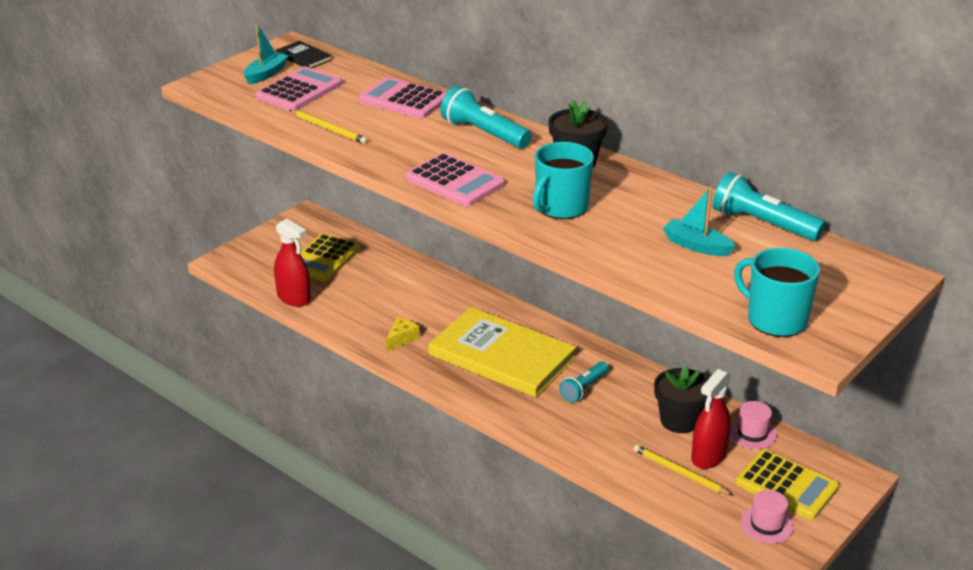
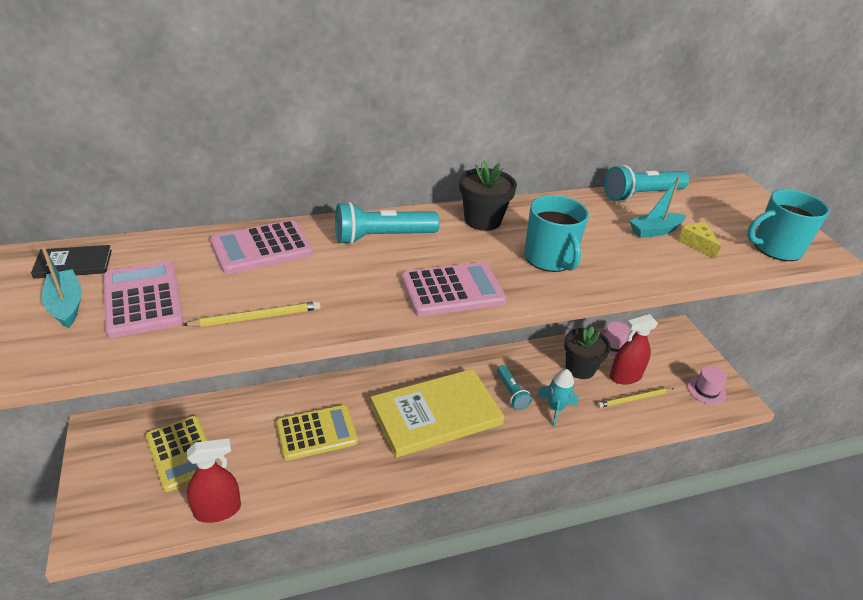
camera: 60 degrees left, 5 degrees up
yellow cheese [386,317,420,351] -> yellow cheese moved to [678,222,721,259]
red spray bottle [691,369,731,469] -> red spray bottle turned 90 degrees clockwise [610,314,658,385]
yellow calculator [735,449,839,520] -> yellow calculator moved to [276,405,358,461]
none -> turquoise rocket [537,369,579,426]

